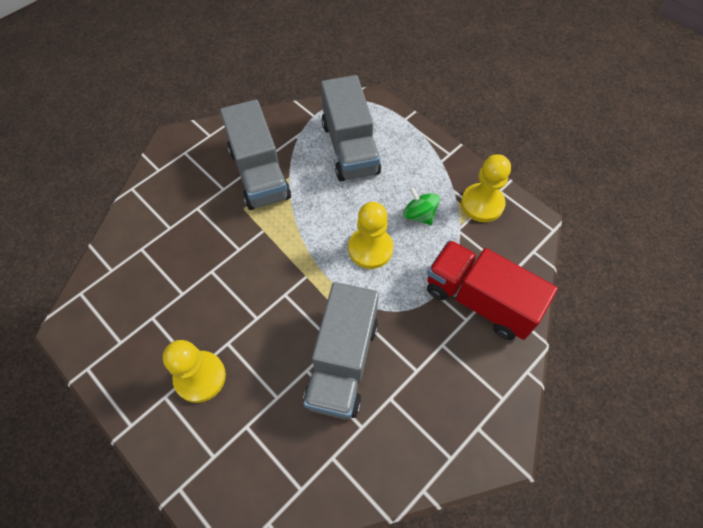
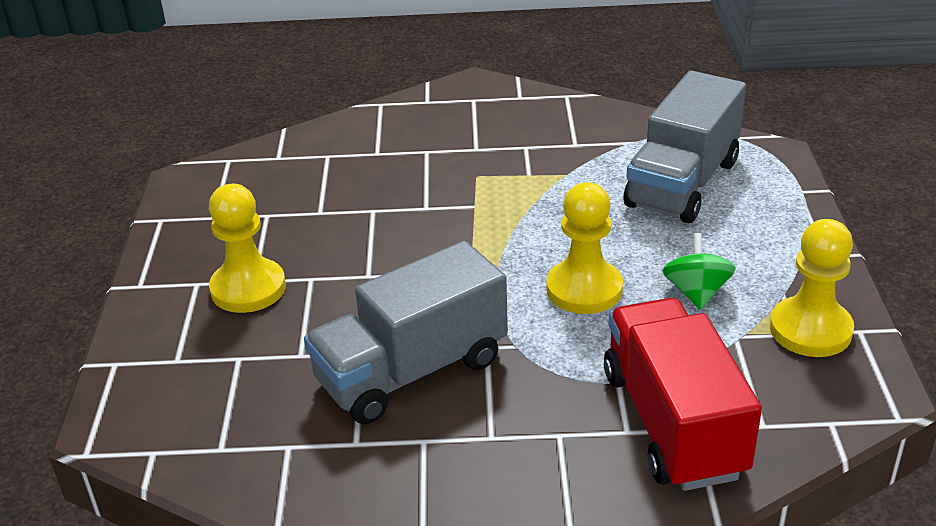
camera: 45 degrees right, 25 degrees down
grey truck [220,99,291,210] -> none

